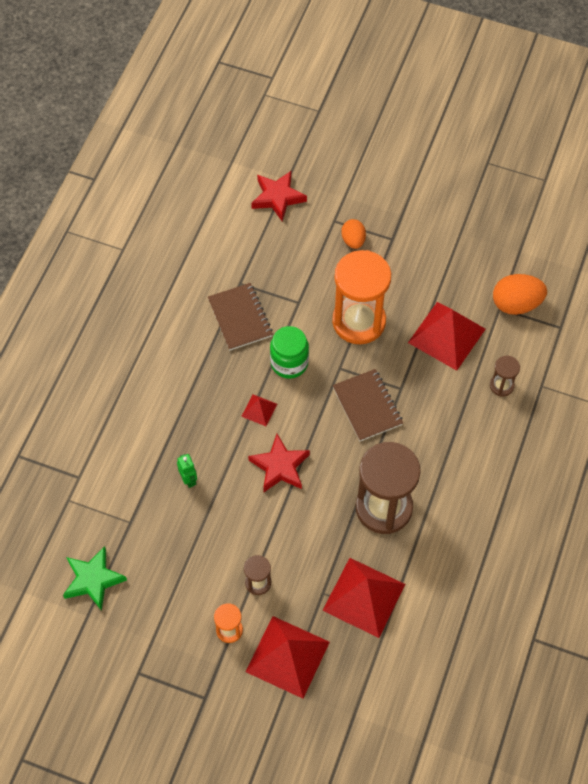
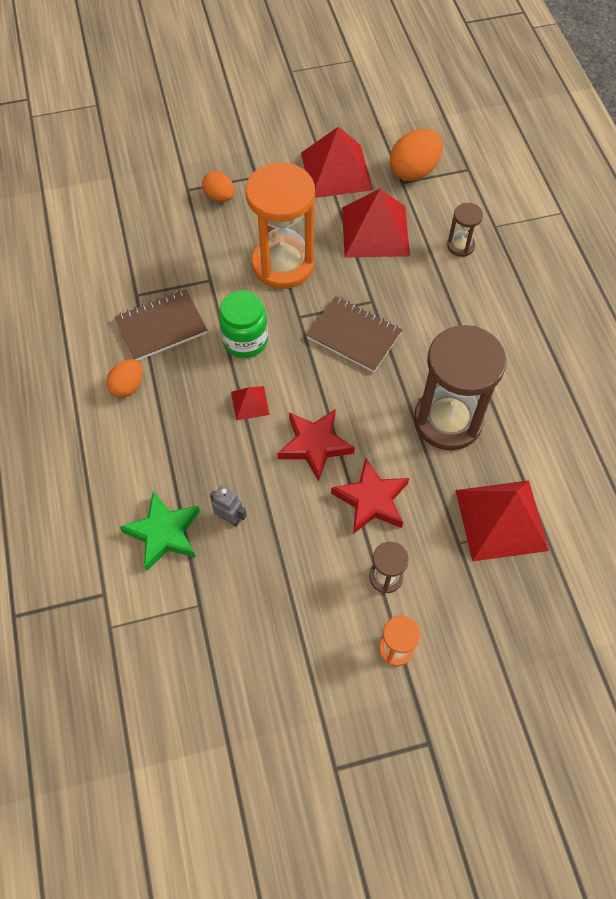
camera: 35 degrees left, 0 degrees up
green star [63,546,127,611] -> green star moved to [120,491,200,571]
green robot [177,454,197,488] -> grey robot [210,485,247,527]
brown notebook [208,283,273,350] -> brown notebook turned 60 degrees counterclockwise [115,289,208,361]
red pyramid [245,616,330,699] -> red pyramid moved to [301,127,373,198]
red star [251,171,307,222] -> red star moved to [331,458,409,534]
none -> orange egg [106,359,143,398]

